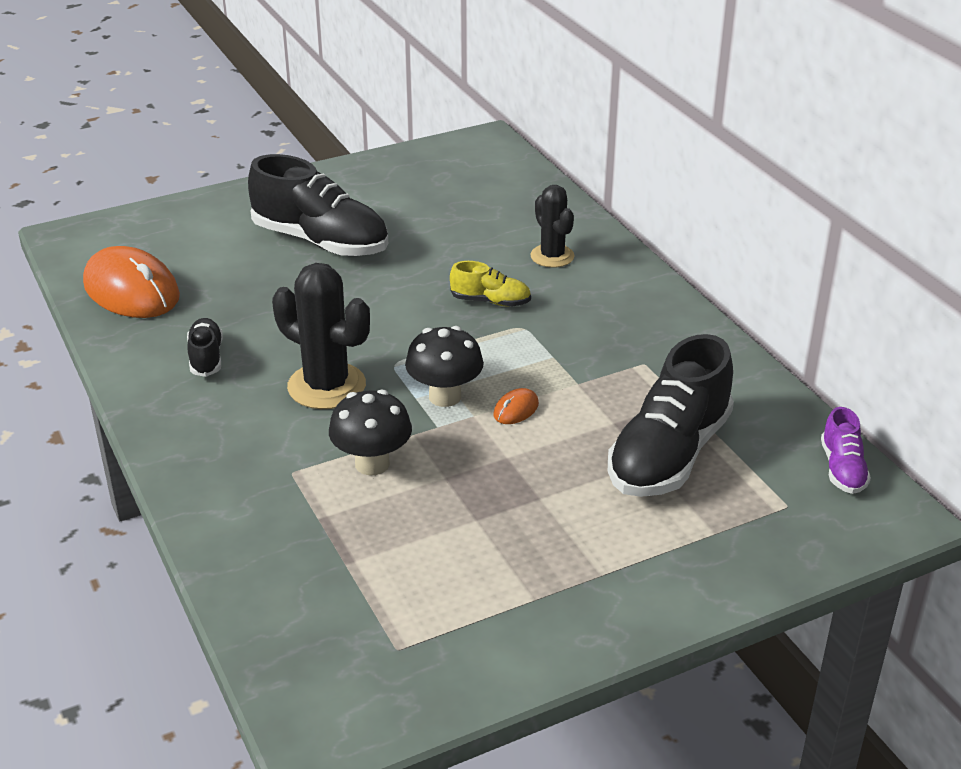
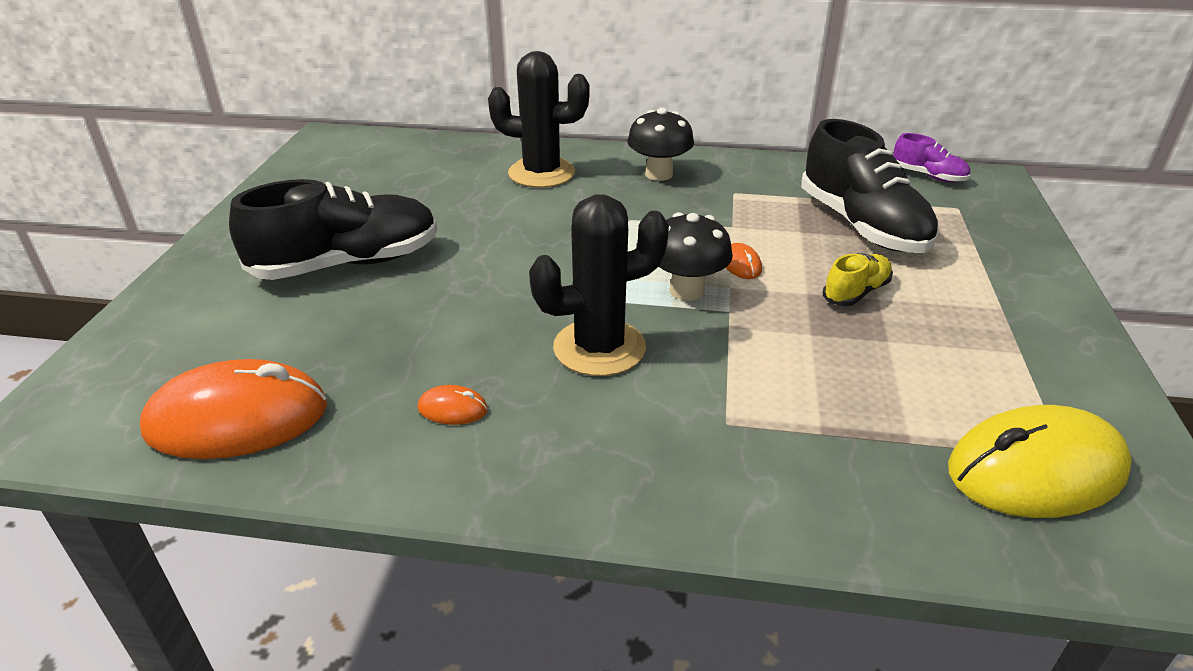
camera: 55 degrees left, 0 degrees up
black shoe [187,318,223,377] -> orange mouse [418,385,488,425]
black mushroom [329,389,412,475] -> black mushroom moved to [627,108,694,181]
yellow shoe [450,261,531,306] -> yellow shoe moved to [823,253,893,306]
black cactus [530,185,575,268] -> black cactus [488,51,590,188], size x1.56
none -> yellow mouse [948,405,1132,518]

